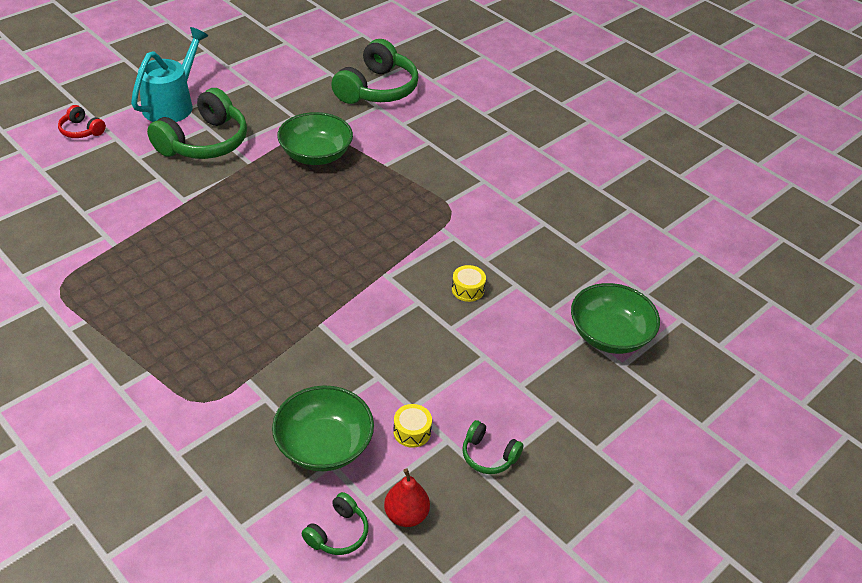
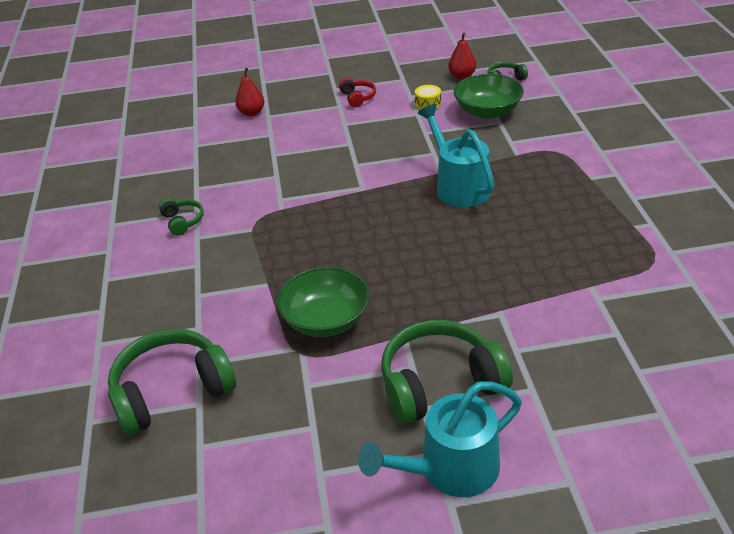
camera: 140 degrees left, 5 degrees down
red headphones [58,105,106,138] -> red headphones moved to [339,78,376,107]
yellow drum [452,265,486,302] -> none
green headphones [462,420,523,474] -> green headphones moved to [159,198,204,236]
green bowl [571,283,660,354] -> red pear [235,68,264,116]
none -> turquoise watering can [418,104,494,207]

